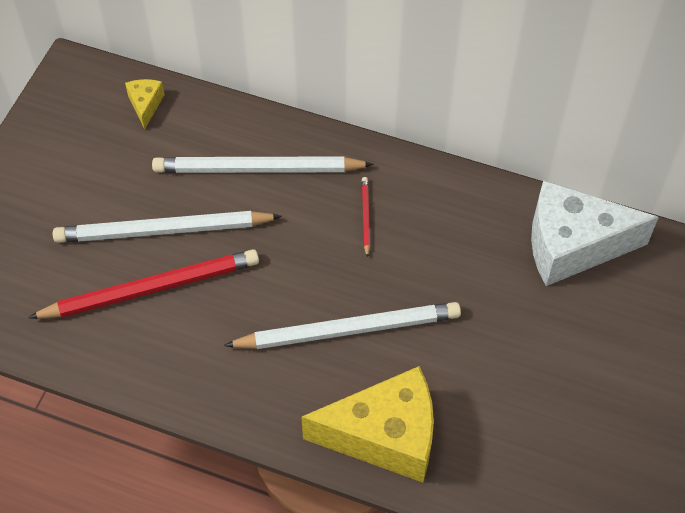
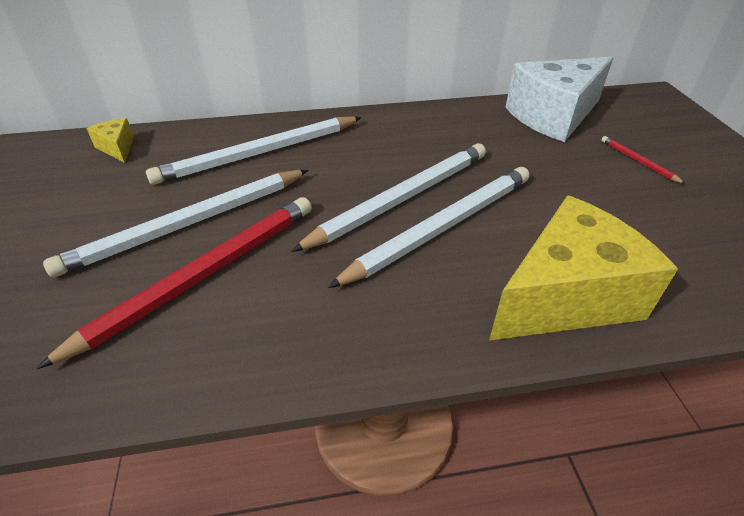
camera: 30 degrees left, 15 degrees down
red pencil [362,177,370,258] -> red pencil moved to [601,136,686,184]
none -> white pencil [291,143,486,252]

